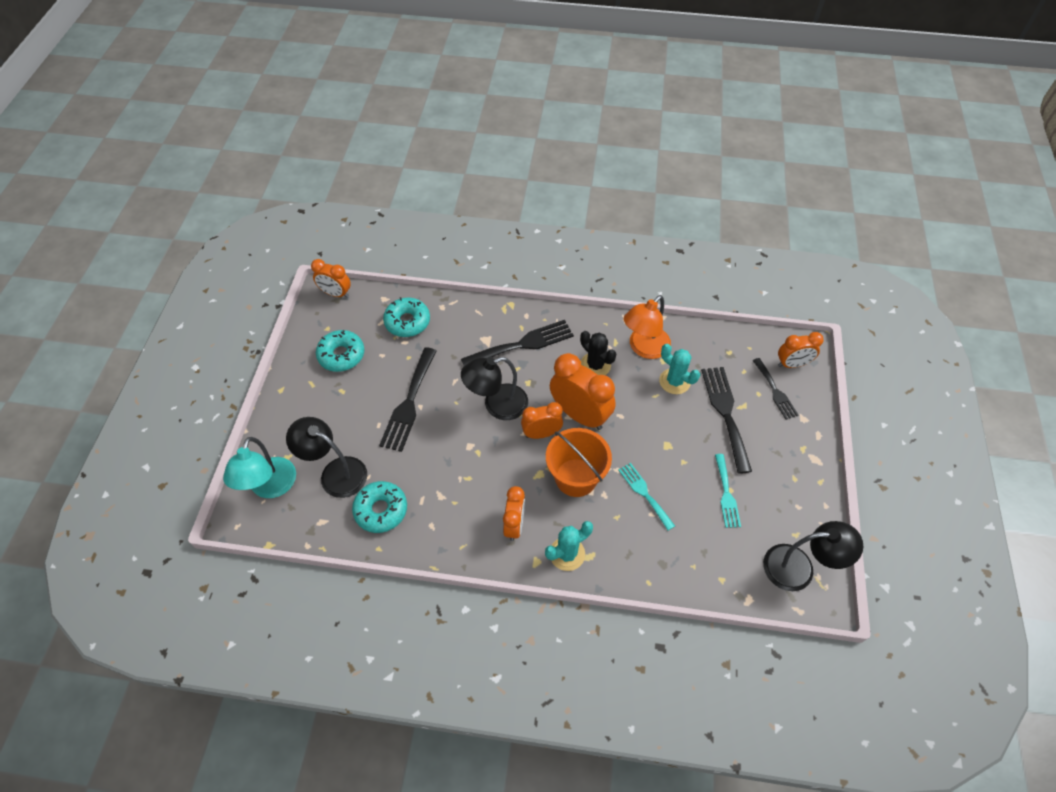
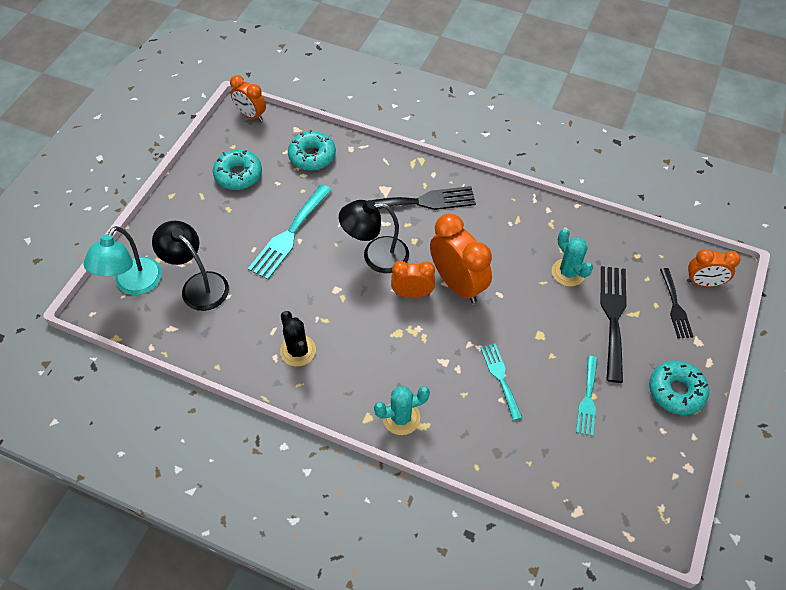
camera: 15 degrees right, 0 degrees up
turquoise donut [352,481,407,533] -> turquoise donut moved to [649,361,709,415]
black fork [379,347,437,452] -> turquoise fork [248,184,332,280]
orange clock [503,486,525,541] -> none
orange bucket [546,428,612,497] -> none
black cactus [580,331,617,375] -> black cactus moved to [280,311,316,366]
orange lamp [624,295,671,359] -> none
black lamp [763,521,863,591] -> none

